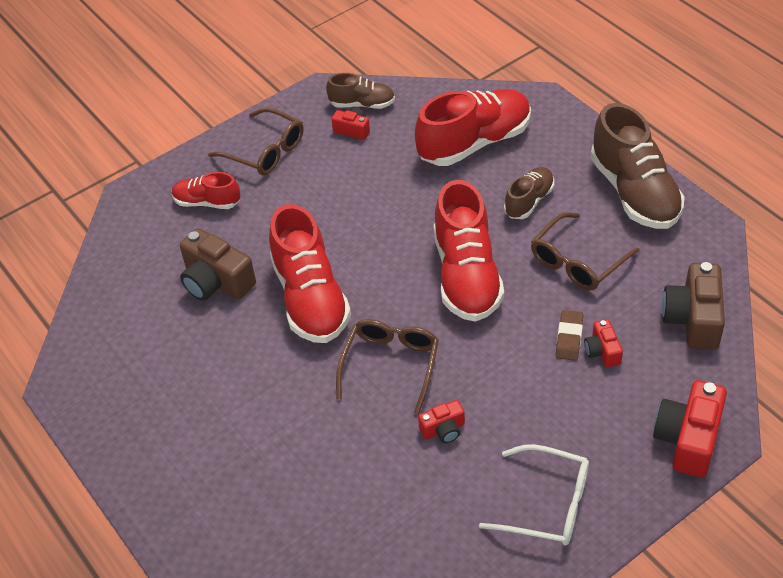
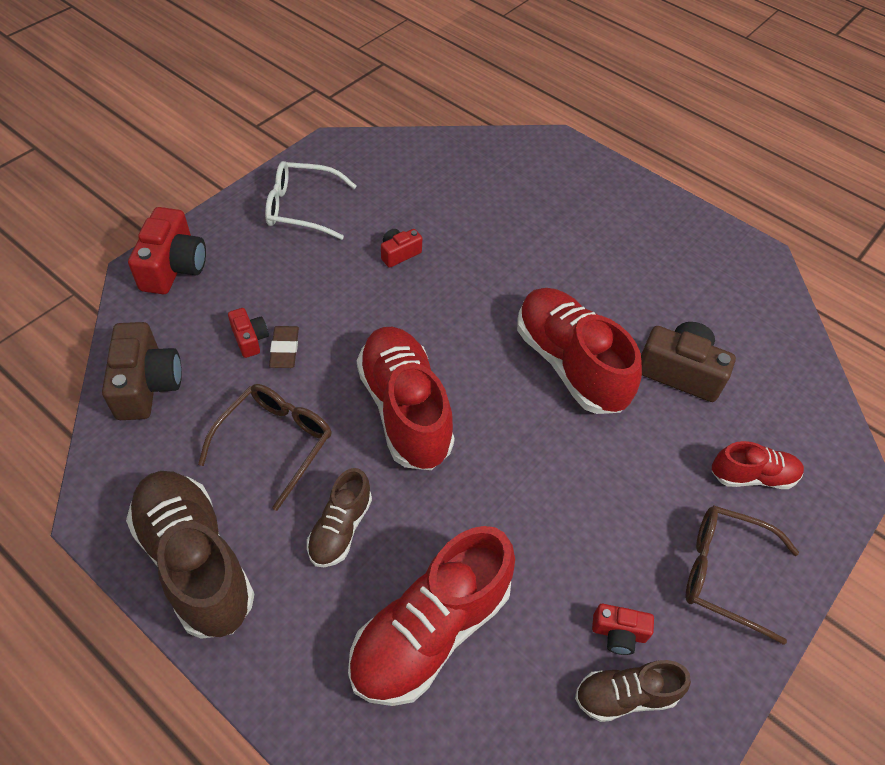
camera: 160 degrees right, 5 degrees up
brown glasses [336,319,439,414] -> none

